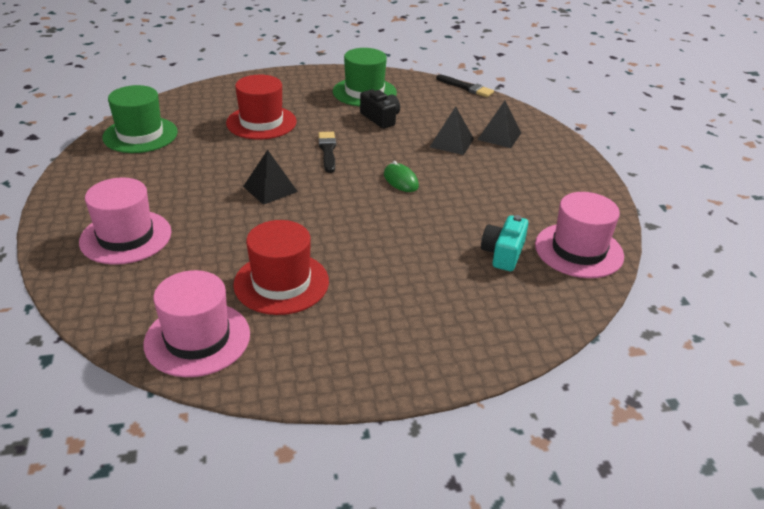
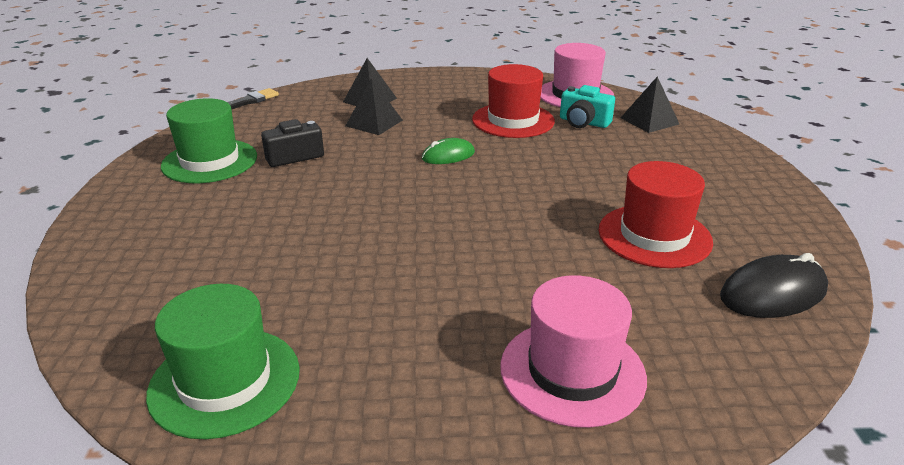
camera: 80 degrees left, 5 degrees down
pink hat [143,270,250,377] -> black mouse [720,253,828,318]
red hat [226,75,297,140] -> red hat moved to [472,64,555,138]
black pyramid [243,150,298,205] -> black pyramid moved to [621,76,679,133]
black brush [318,132,336,173] -> none

